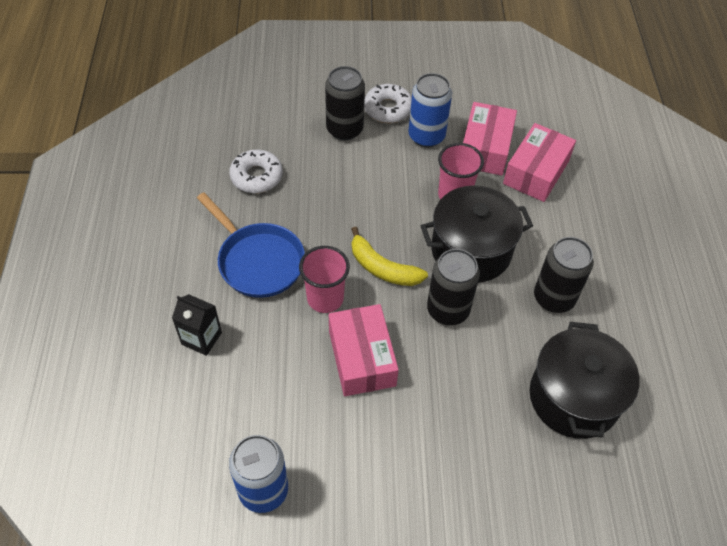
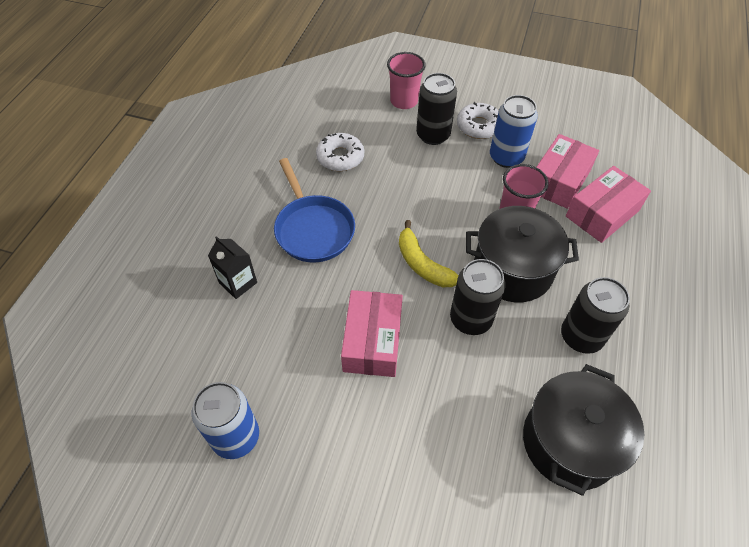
camera: 20 degrees right, 0 degrees up
pink cup [299,246,350,313] -> pink cup moved to [387,52,426,109]

